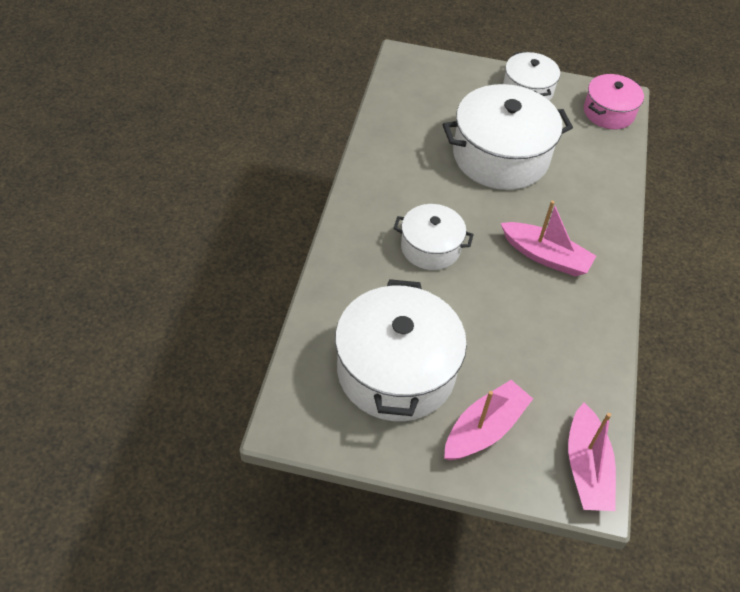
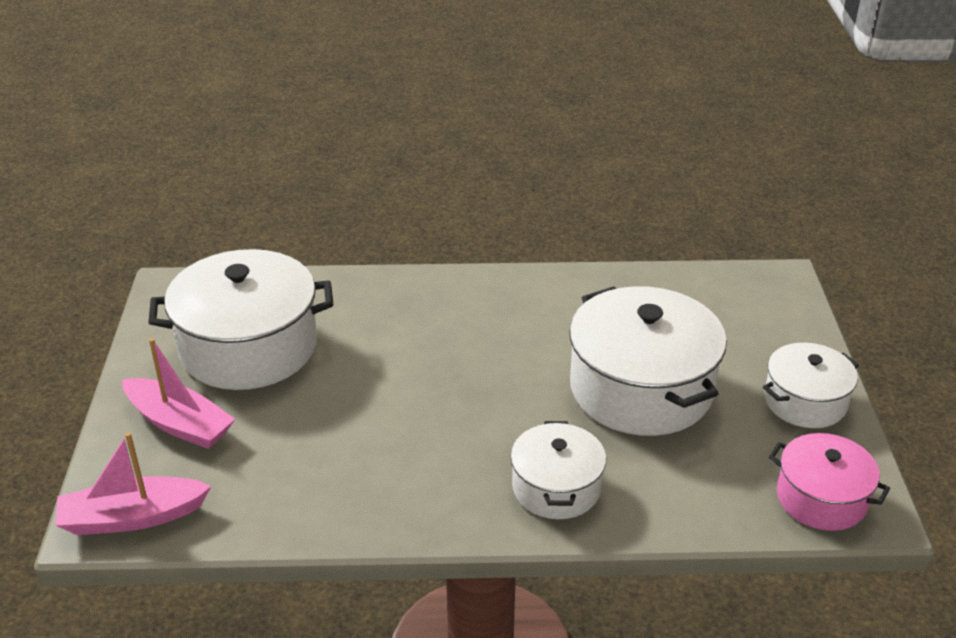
camera: 80 degrees right, 15 degrees down
white pot [393,204,474,270] -> white pot moved to [511,421,606,519]
pink boat [501,201,596,276] -> none

